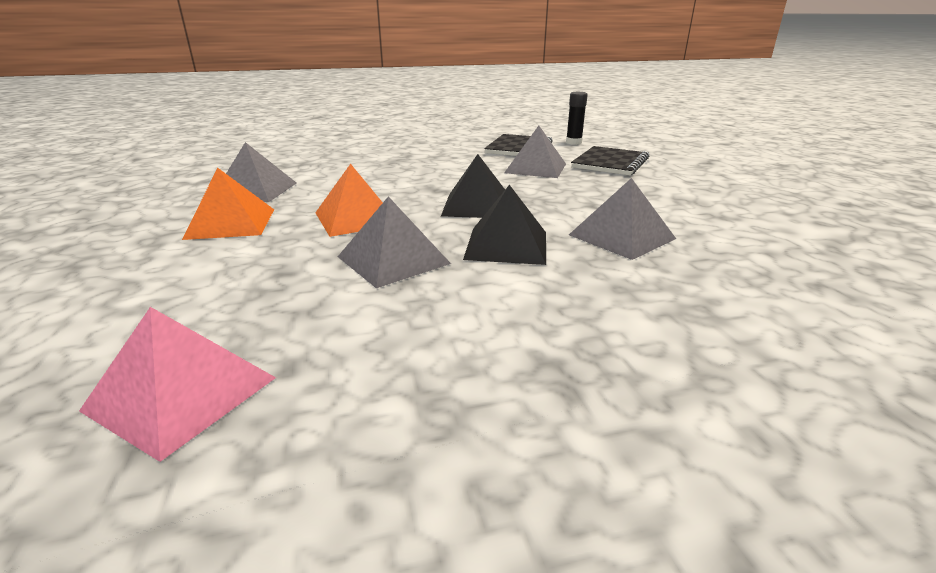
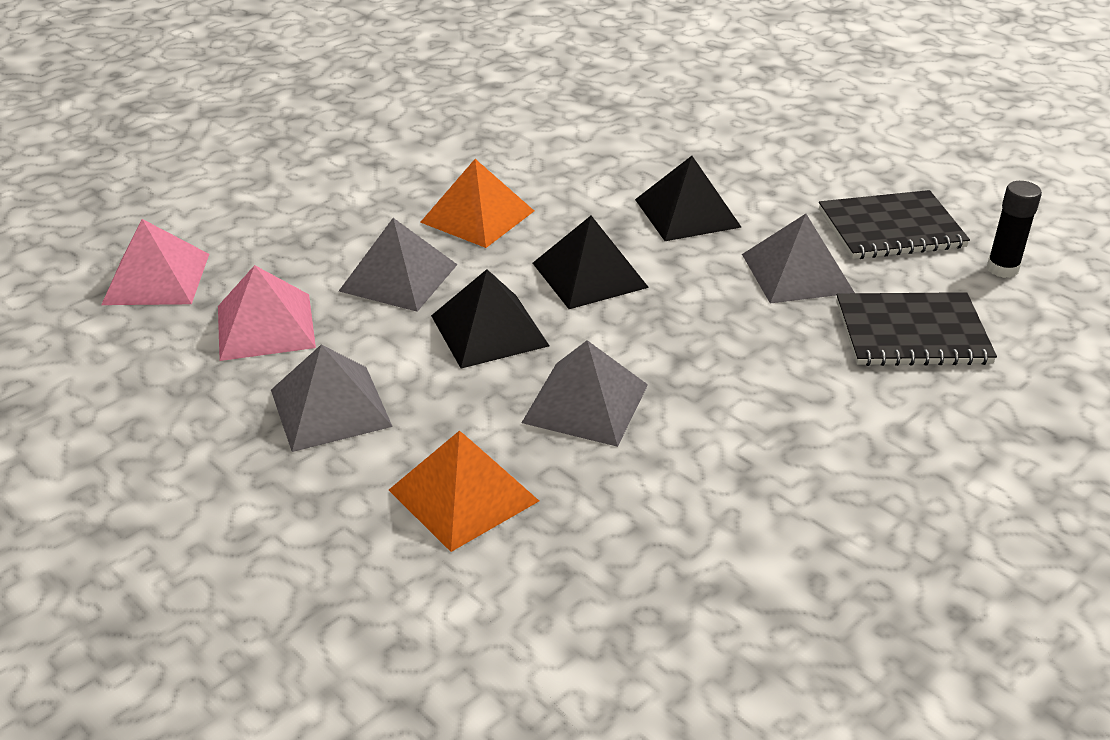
camera: 60 degrees right, 10 degrees up
orange pyramid [182,168,274,240] -> orange pyramid moved to [389,430,539,552]
grey pyramid [226,142,297,202] -> grey pyramid moved to [271,345,393,452]
none -> pink pyramid [218,265,316,361]
none -> black pyramid [635,156,742,241]

